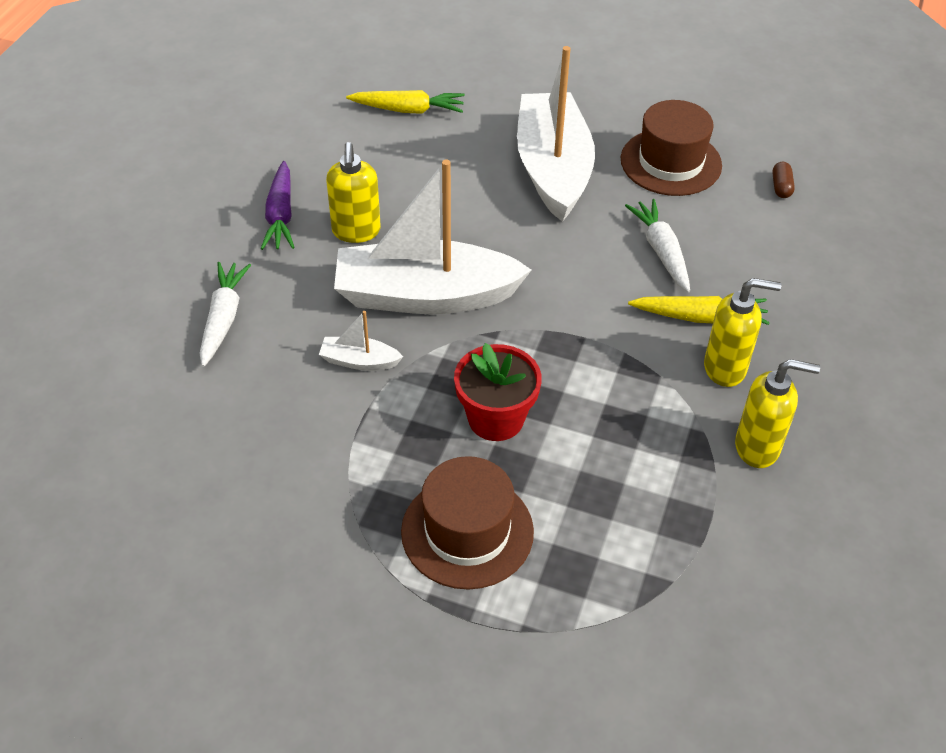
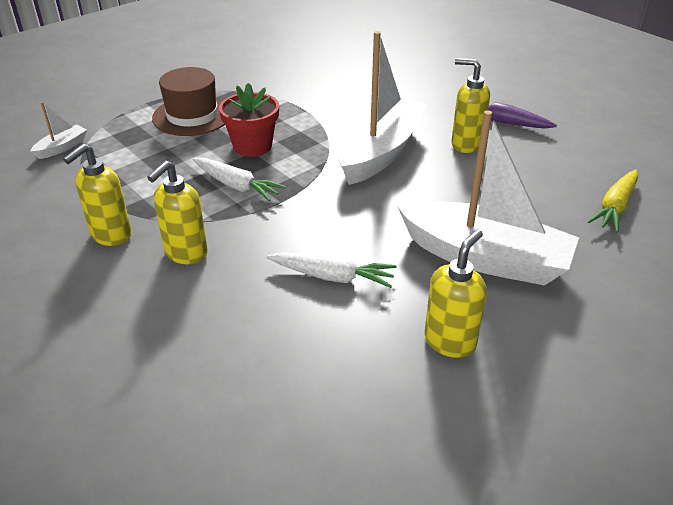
camera: 120 degrees right, 10 degrees down
white carrot [199,262,251,367] -> white carrot moved to [192,157,286,201]
white boat [319,311,403,371] -> white boat moved to [30,102,87,159]
brown hat [621,100,722,196] -> yellow soap dispenser [424,229,487,358]
yellow carrot [628,296,770,325] -> none
brown capsule [772,162,795,198] -> none

